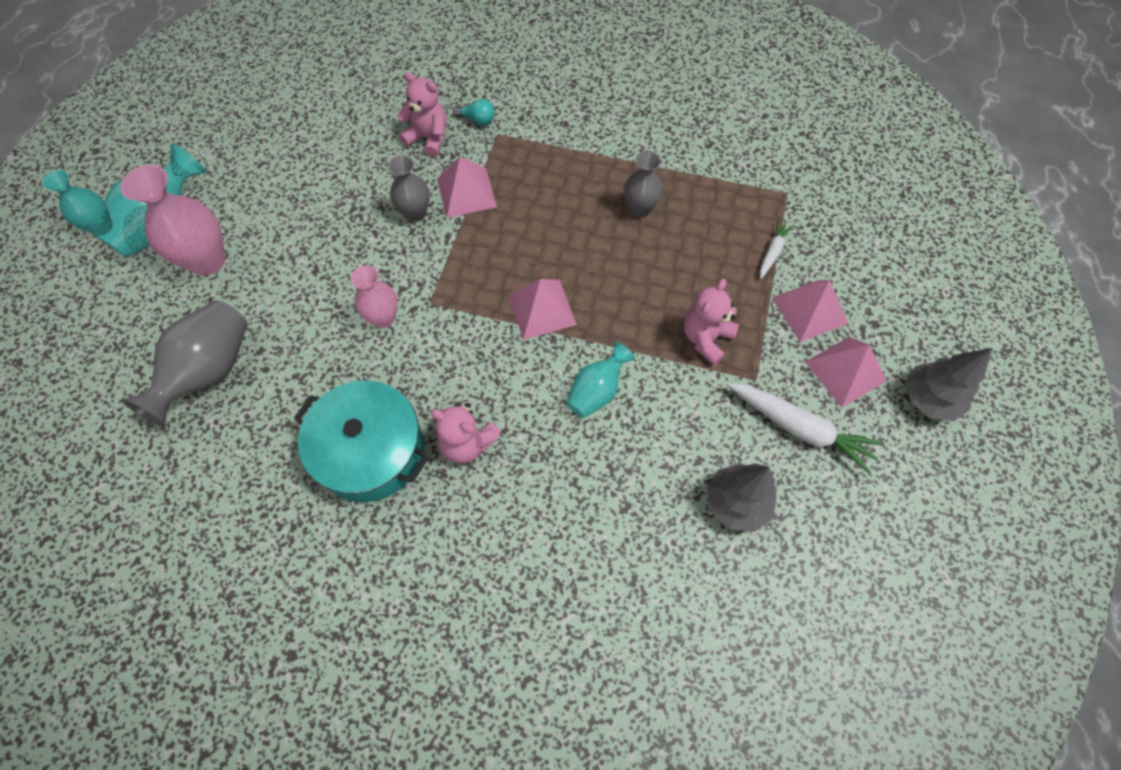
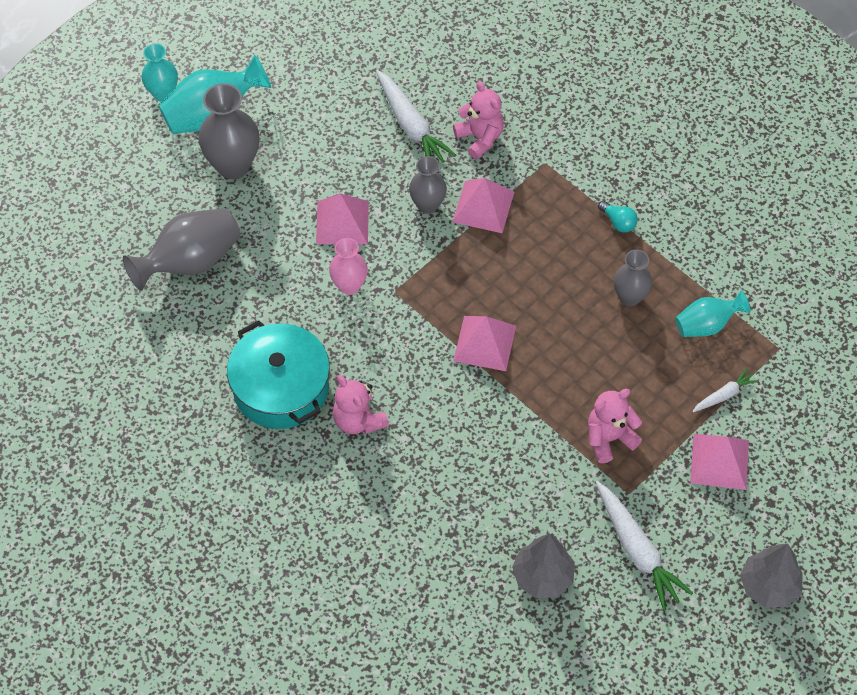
camera: 30 degrees right, 5 degrees down
pink vase [120,165,225,276] -> grey vase [198,83,259,179]
turquoise light bulb [453,99,495,125] -> turquoise light bulb moved to [598,201,638,233]
turquoise vase [566,342,635,418] -> turquoise vase moved to [675,291,750,337]
pink pyramid [805,337,887,408] -> pink pyramid moved to [316,194,369,244]
none -> white carrot [376,70,456,163]

